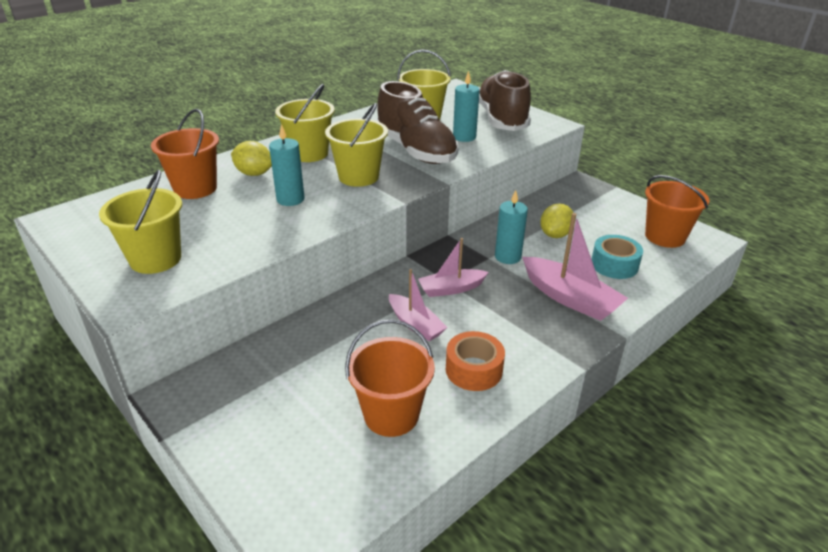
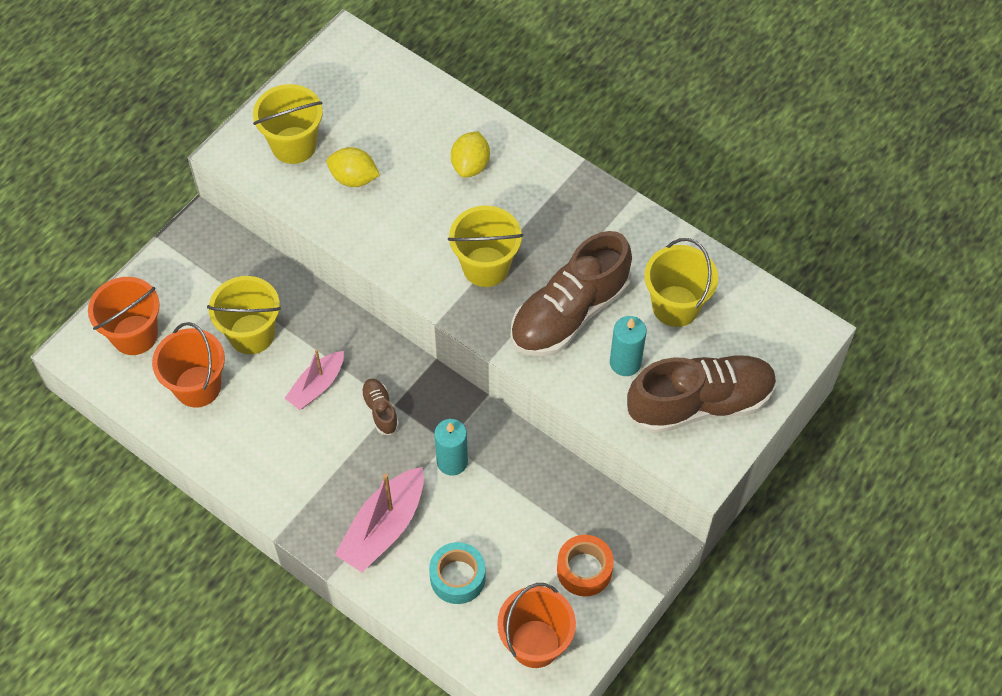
camera: 80 degrees right, 25 degrees up
orange bucket [151,109,219,199] -> orange bucket moved to [88,277,160,355]
turquoise candle [269,124,305,206] -> none
yellow bucket [275,84,335,162] -> yellow bucket moved to [207,276,281,354]
pink boat [418,238,489,297] -> brown shoe [361,379,399,435]
orange tape [446,331,505,391] -> orange tape moved to [557,535,614,596]
yellow lemon [540,204,573,238] -> yellow lemon moved to [327,147,380,187]

